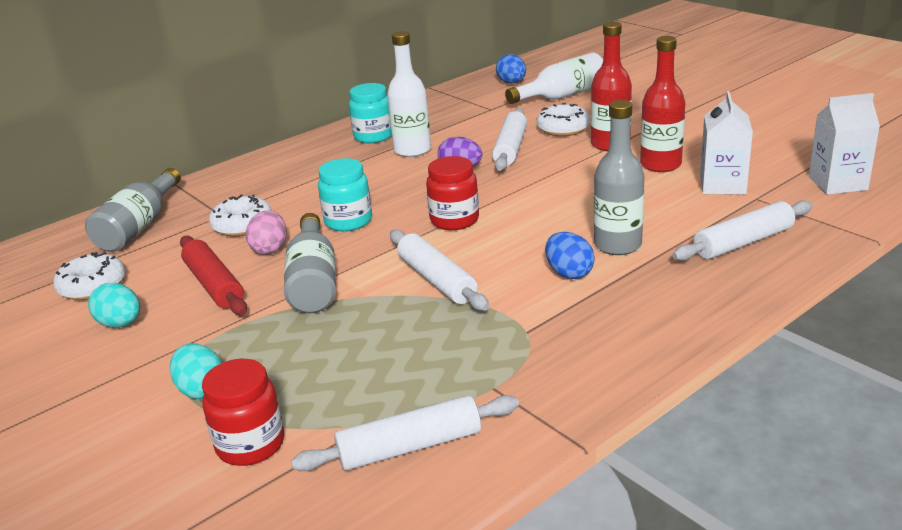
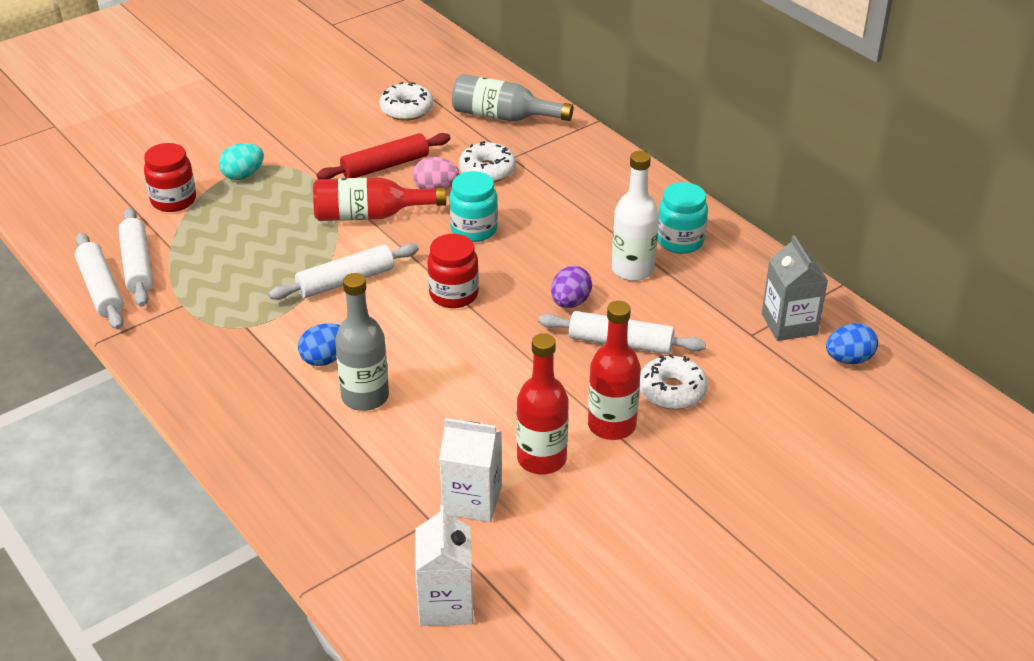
camera: 90 degrees right, 10 degrees up
turquoise egg [88,283,140,328] -> none
grey bottle [284,213,336,313] -> red bottle [313,177,446,221]
white bottle [505,52,603,104] -> none
white rolling pin [672,200,813,261] -> white rolling pin moved to [75,233,124,330]
none -> grey carton [762,235,828,341]

